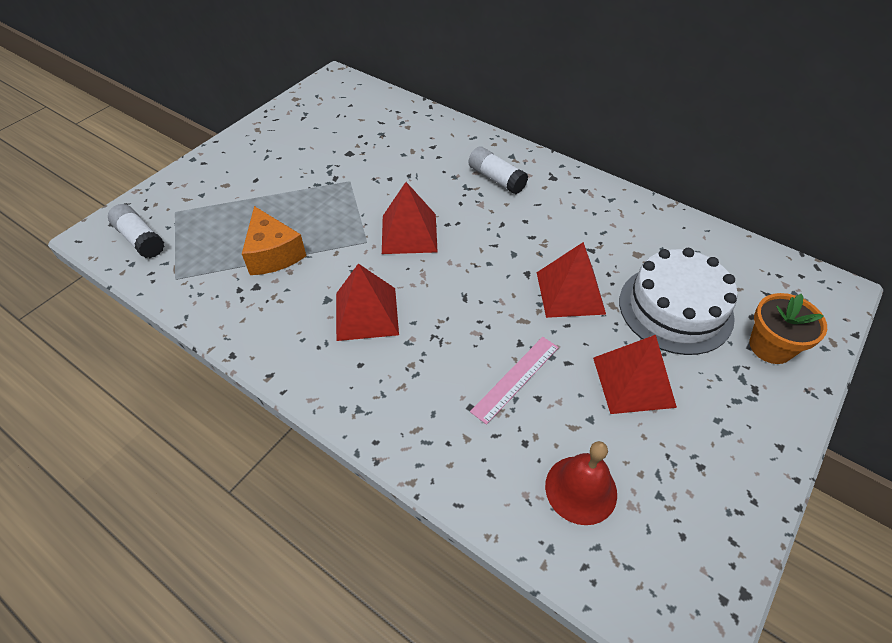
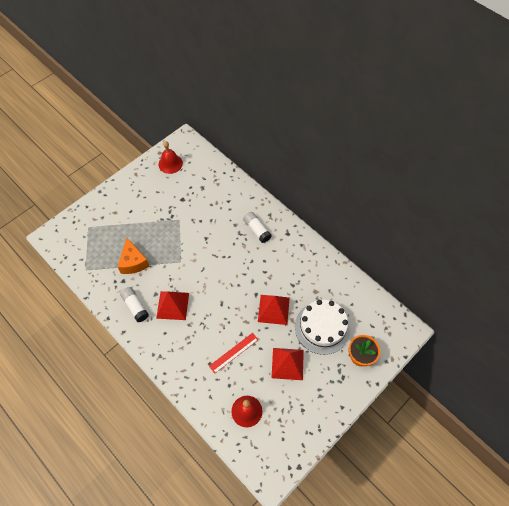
camera: 10 degrees right, 10 degrees up
white glue stick [108,204,164,258] -> white glue stick moved to [120,287,149,322]
red pyramid [382,182,438,254] -> none
pink ruler [470,337,559,425] -> red ruler [209,333,258,374]
none -> red bell [159,141,183,174]

